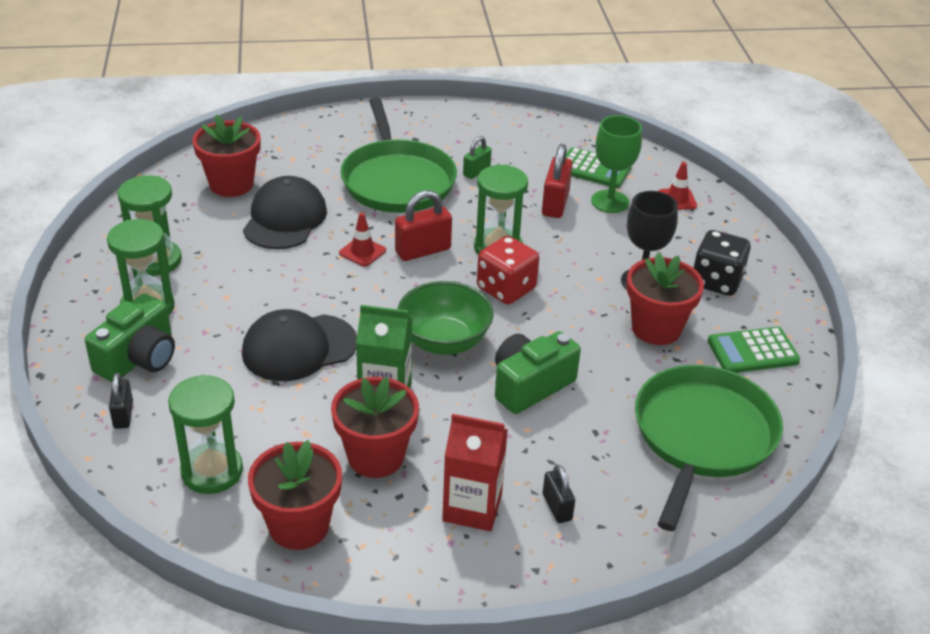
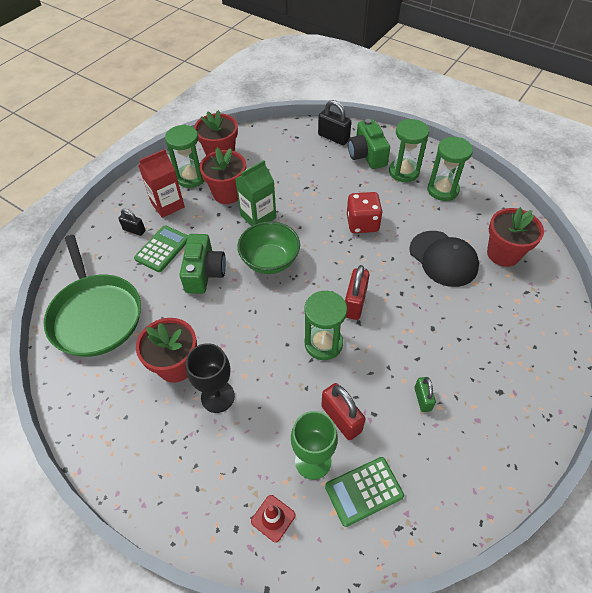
camera: 135 degrees right, 15 degrees up
black padlock [109,373,133,429] -> black padlock [318,100,351,145], size x1.61
green hourglass [168,375,243,494] -> green hourglass moved to [165,124,204,188]
black cap [242,309,357,381] -> none
red traffic cone [339,213,386,267] -> none
green pan [340,97,457,213] -> none
red dice [477,236,539,304] -> red dice moved to [347,192,383,233]
black dice [693,230,751,296] -> none
green calculator [708,327,800,373] -> green calculator moved to [134,225,188,272]

